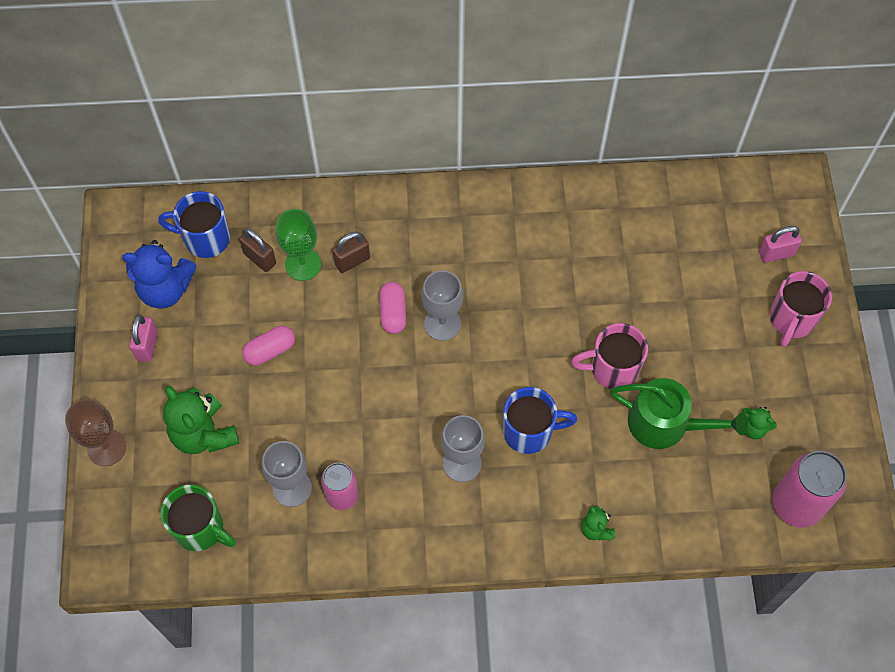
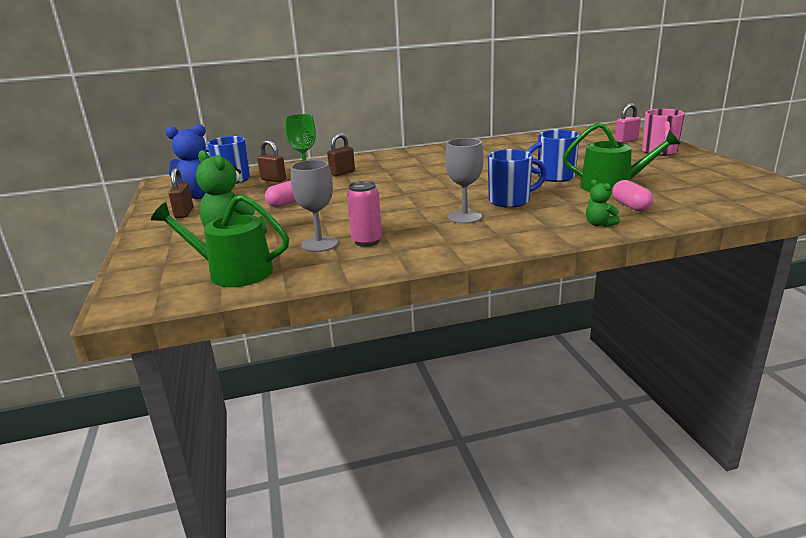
camera: 10 degrees left, 40 degrees down
brown goblet [65,399,126,466] -> none
pink padlock [130,314,158,362] -> brown padlock [168,168,193,218]
green mug [160,485,236,551] -> green watering can [151,194,289,287]
pink capsule [379,282,406,334] -> pink capsule moved to [612,180,653,211]
grey goblet [422,270,463,341] -> none
pink mug [571,323,648,389] -> blue mug [528,130,580,182]
green teddy bear [742,407,777,439] -> none
pink can [772,451,847,527] -> none

